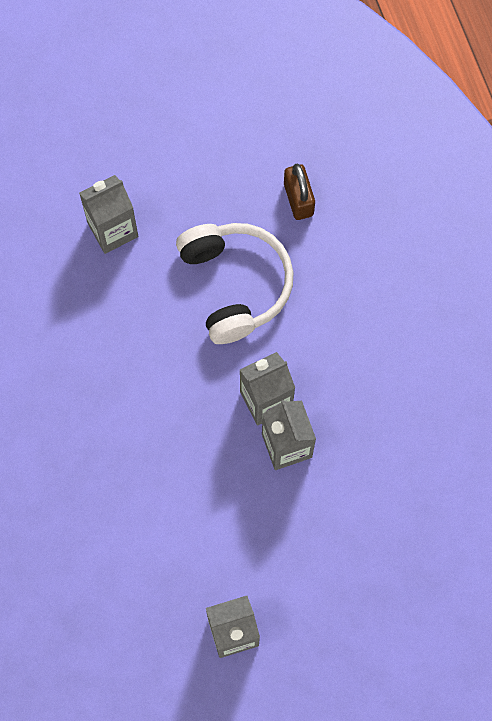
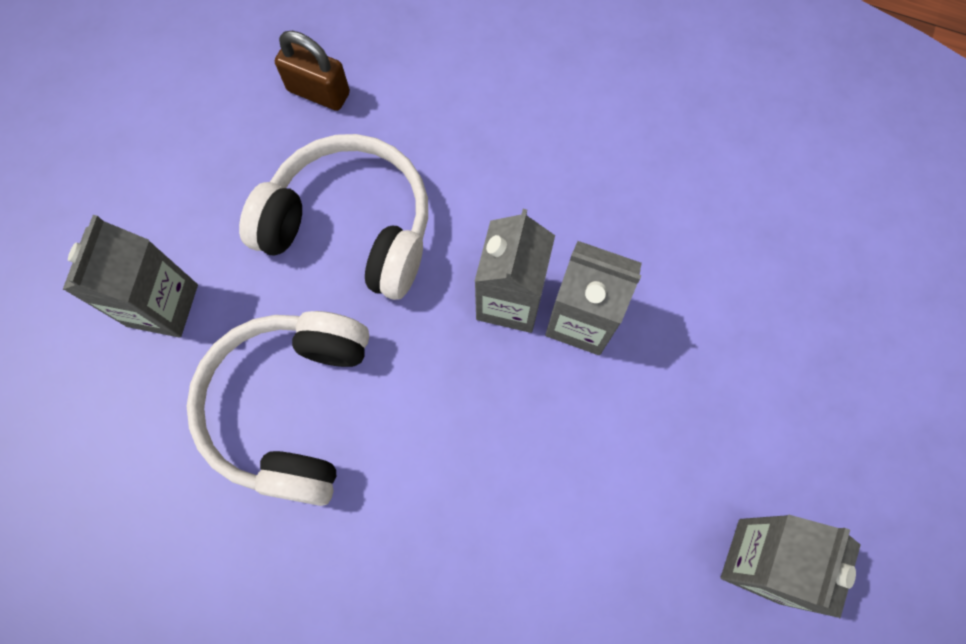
camera: 50 degrees left, 0 degrees up
none -> white headphones [187,311,369,506]

